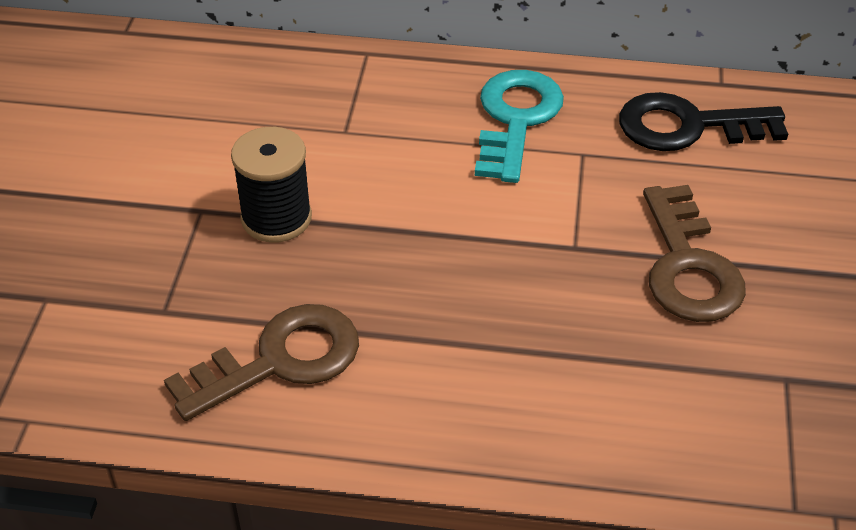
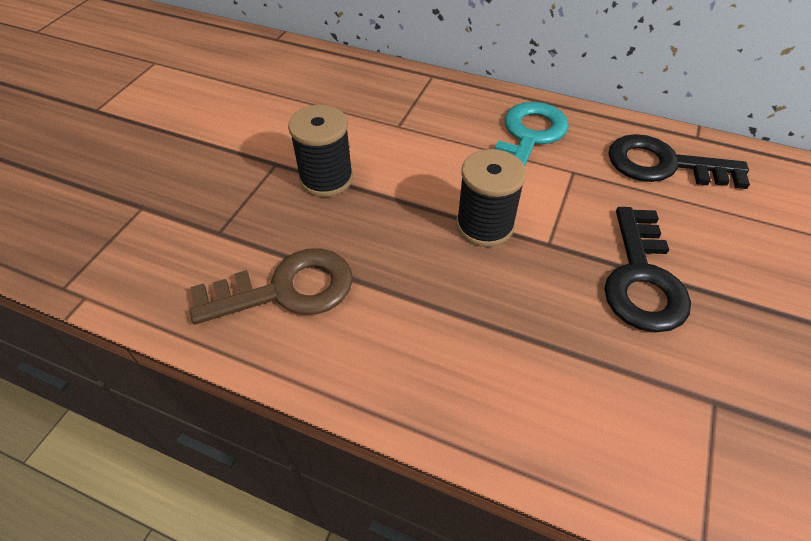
camera: 15 degrees right, 5 degrees up
brown key [643,185,746,322] -> black key [604,207,691,333]
none -> black spool [456,149,526,247]

